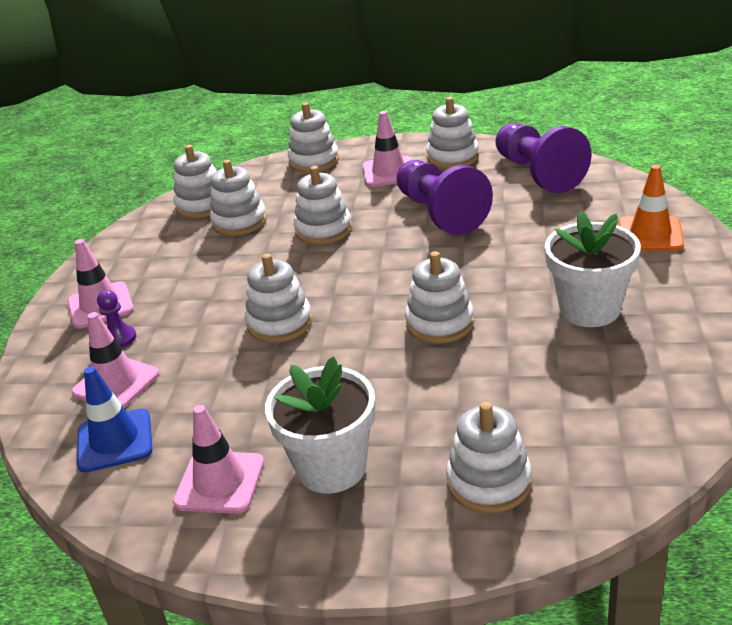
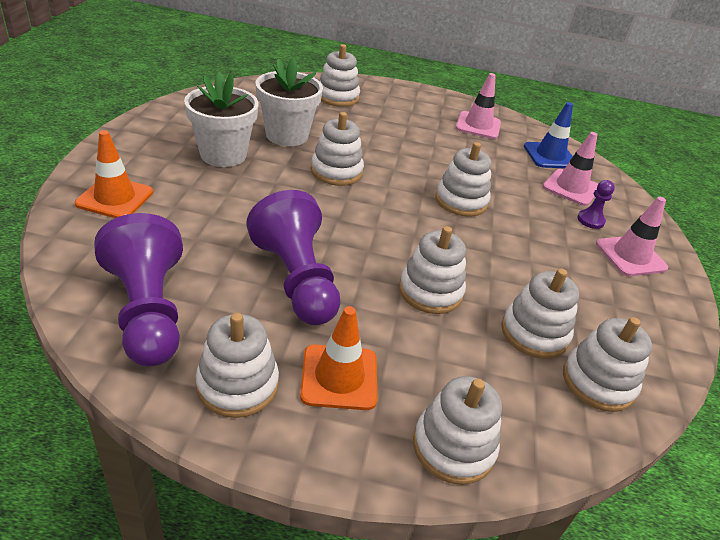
camera: 175 degrees right, 5 degrees up
white flower pot [265,356,376,494] -> white flower pot moved to [255,57,323,146]
pink traffic cone [362,111,412,187] -> orange traffic cone [300,306,377,410]

